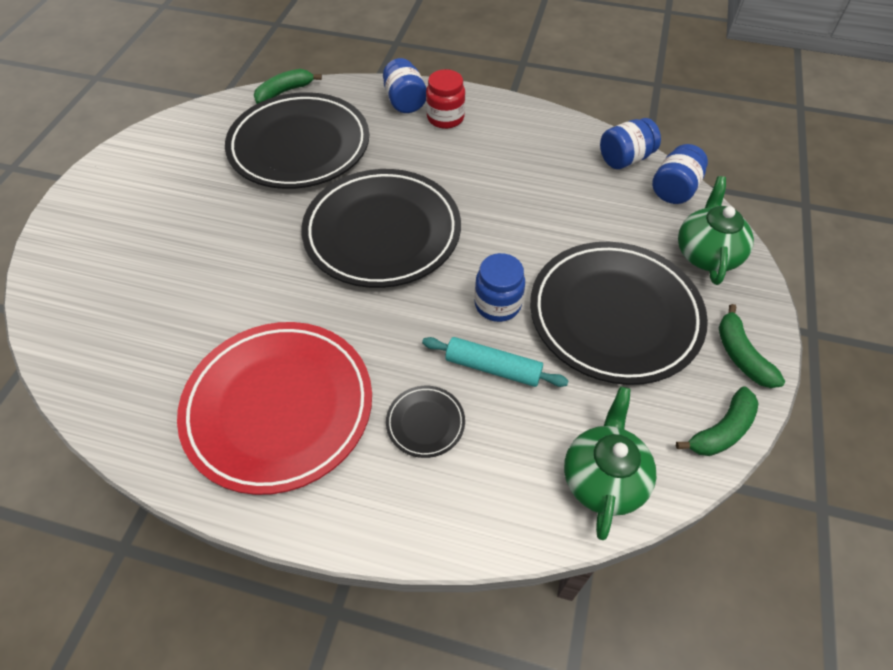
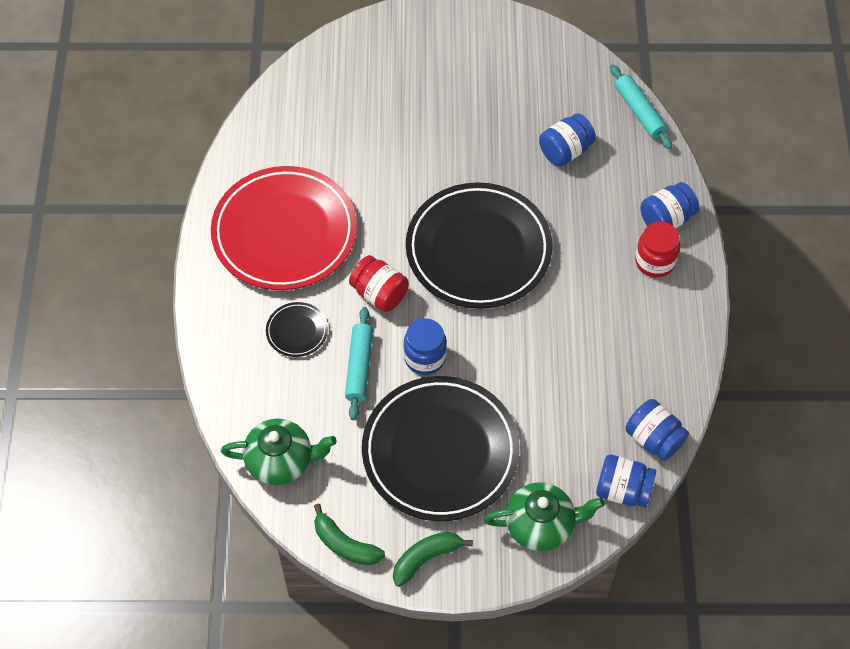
camera: 75 degrees right, 5 degrees up
black plate [225,92,369,189] -> blue jar [539,113,596,167]
green banana [254,69,322,104] -> turquoise rolling pin [610,64,672,149]
none -> red jar [349,255,409,312]

